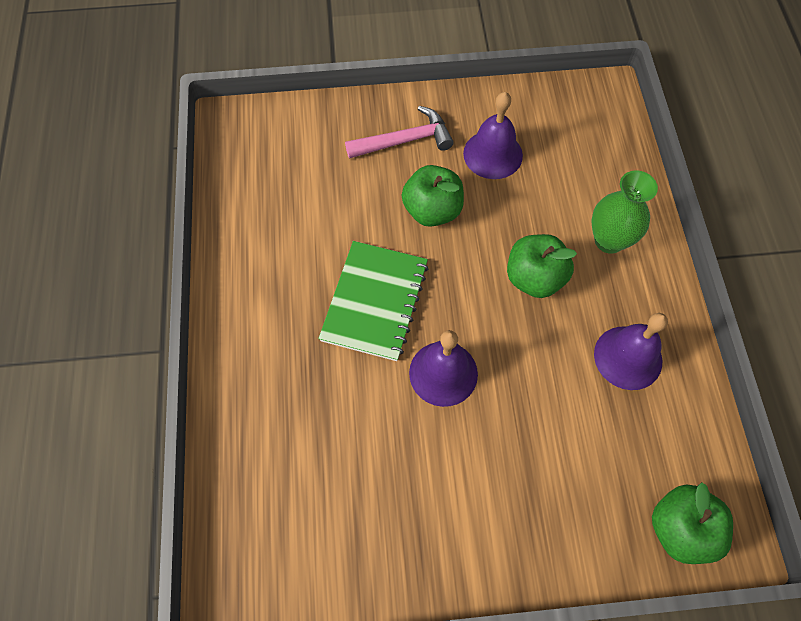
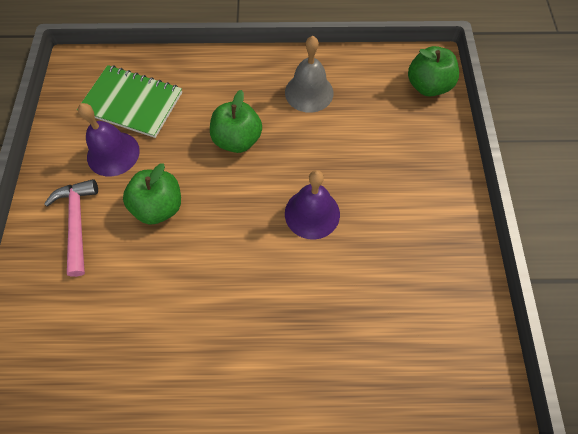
camera: 85 degrees left, 0 degrees up
green notebook [319,241,428,361] -> green notebook moved to [77,65,182,138]
green vase [591,170,658,254] -> none
purple bell [594,313,668,390] -> grey bell [285,36,334,113]

